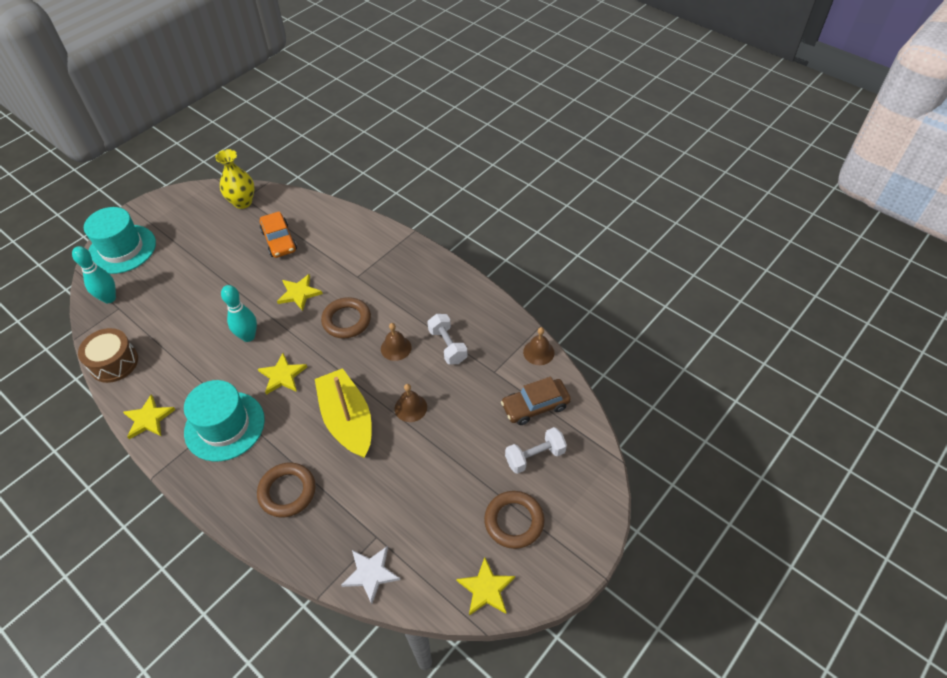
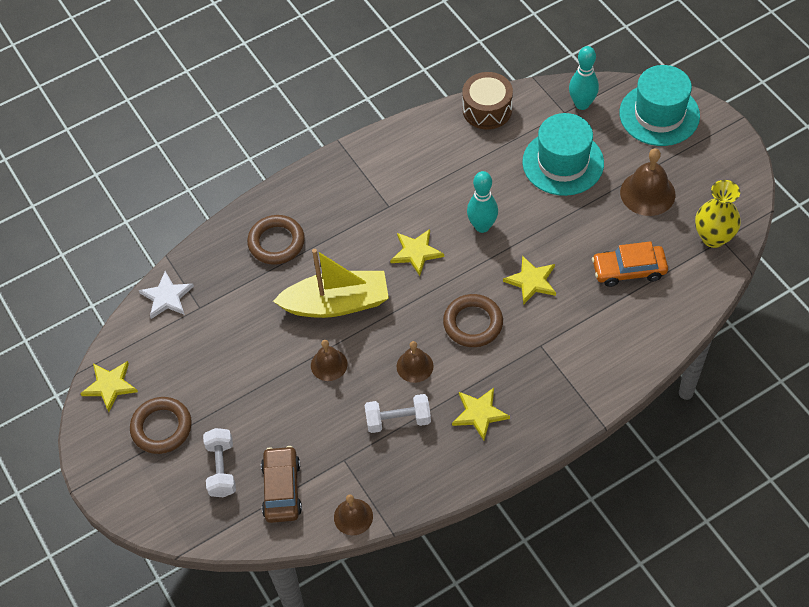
camera: 110 degrees right, 5 degrees up
yellow star [123,394,175,439] -> yellow star moved to [452,388,510,440]
turquoise hat [184,380,265,461] -> turquoise hat moved to [522,113,604,196]
none -> brown bell [620,148,675,216]

